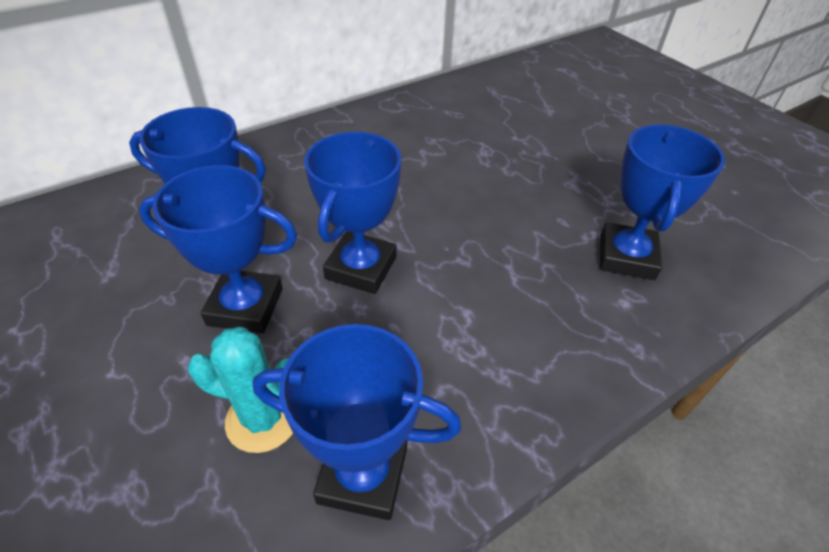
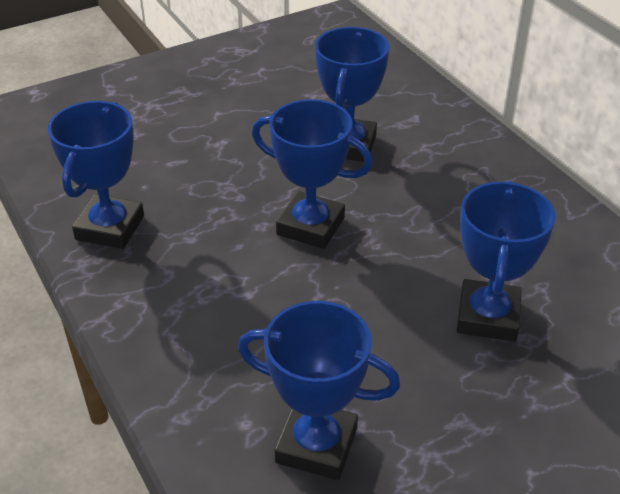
camera: 95 degrees right, 5 degrees down
blue trophy [139,165,297,333] -> blue trophy moved to [457,181,556,342]
turquoise cactus [187,327,293,453] -> none

